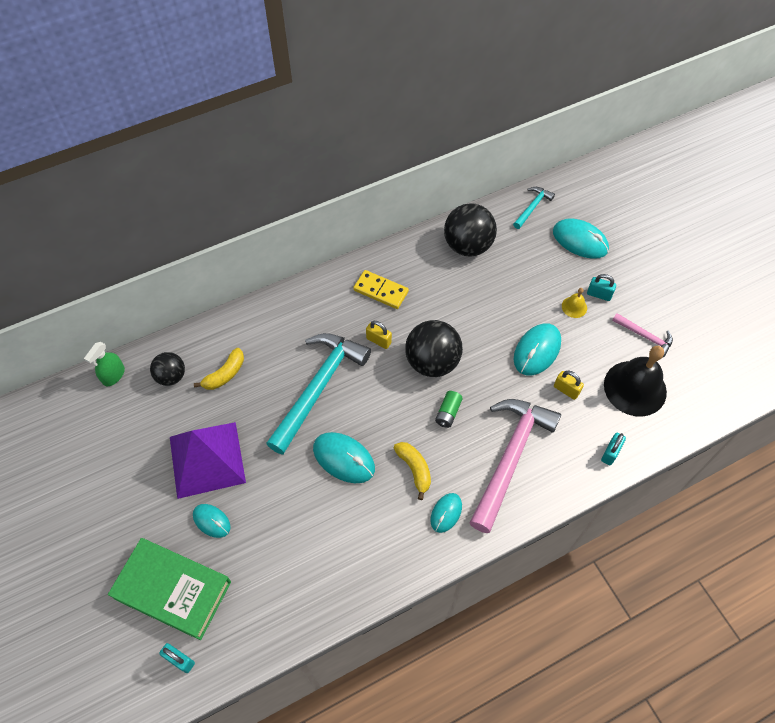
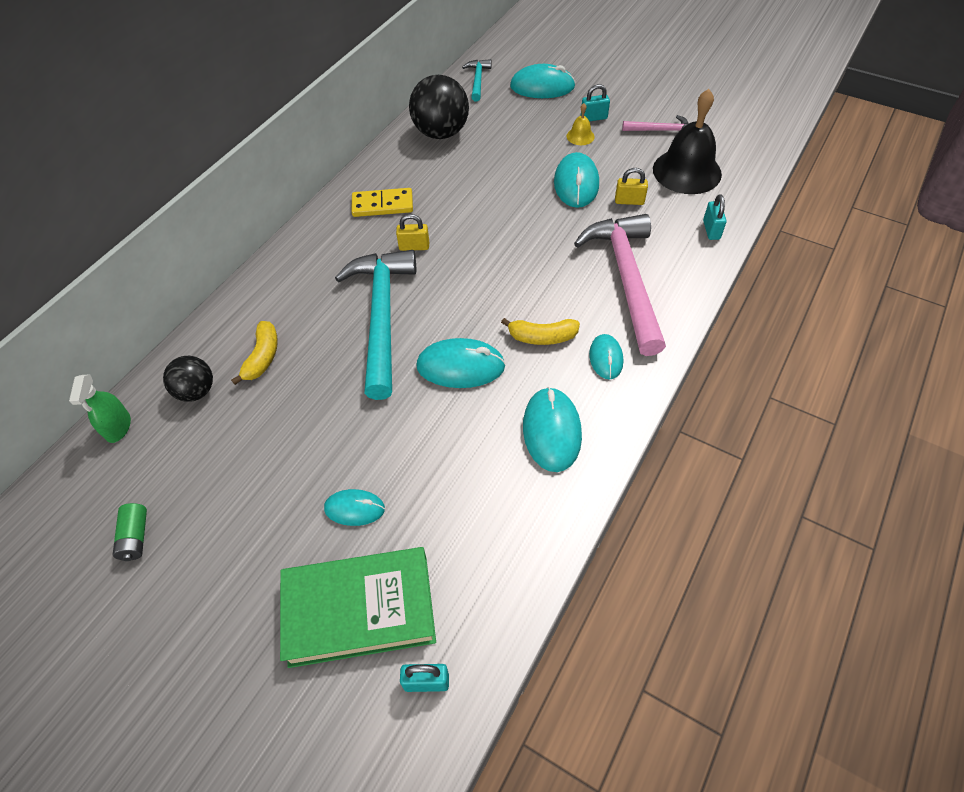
camera: 30 degrees left, 5 degrees down
purple pyramid [170,422,246,499] -> none
yellow banana [394,442,431,500] -> yellow banana turned 150 degrees clockwise [501,318,580,345]
black ball [405,320,463,377] -> none
green battery [435,391,463,428] -> green battery moved to [113,503,147,561]
none -> turquoise mouse [523,387,582,472]

